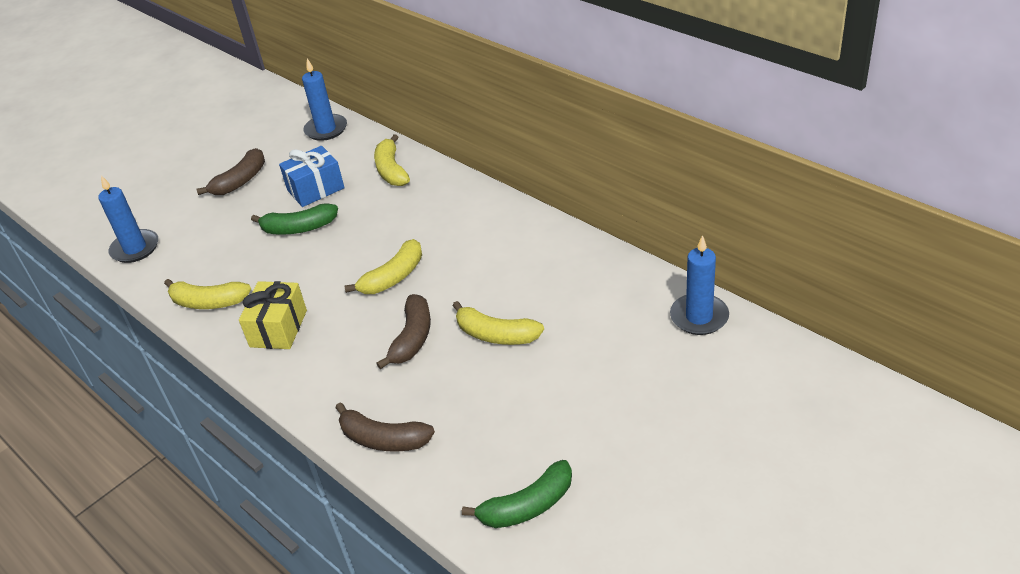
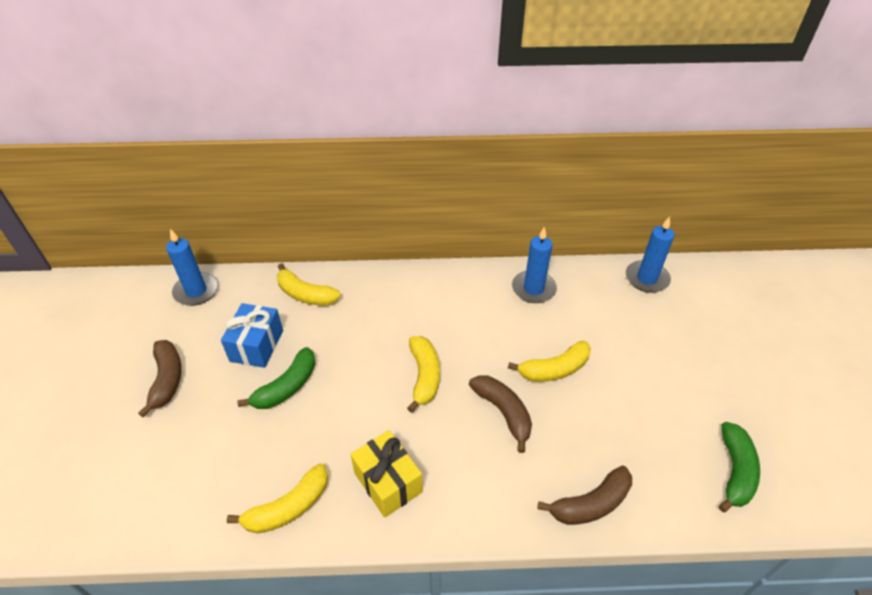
camera: 50 degrees left, 5 degrees up
blue candle [98,175,158,263] -> blue candle moved to [512,226,557,303]

